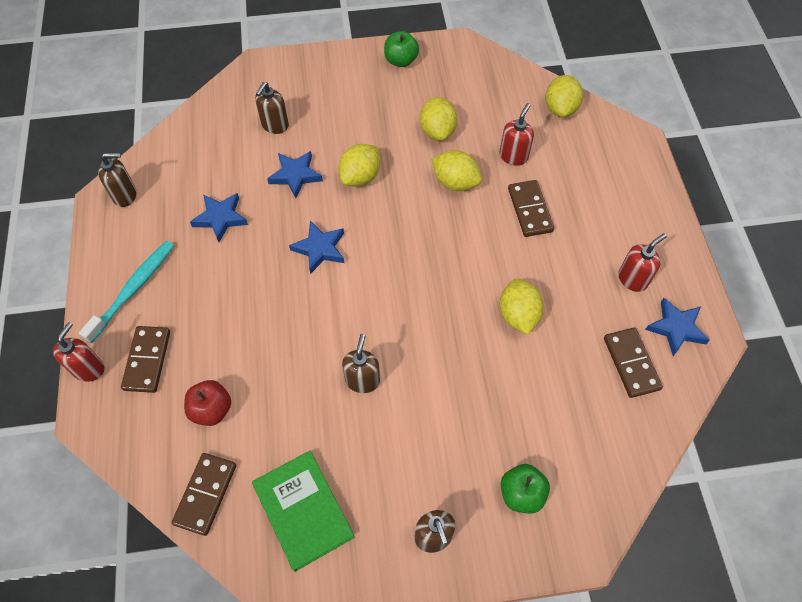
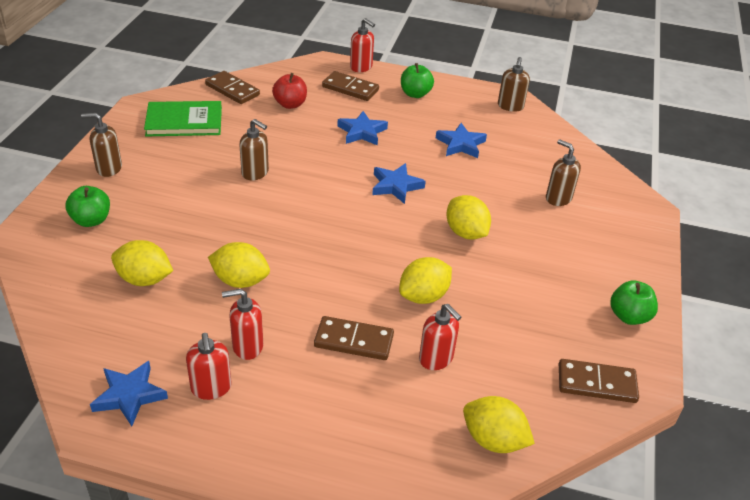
camera: 110 degrees right, 20 degrees down
turquoise toothbrush [79,241,174,343] -> green apple [401,63,434,98]
blue star [267,151,323,198] -> blue star moved to [337,111,388,146]
yellow lemon [420,97,457,141] -> yellow lemon moved to [111,240,173,286]
brown domino [604,328,663,398] -> brown domino moved to [559,359,639,403]
none -> red soap dispenser [222,289,263,360]

